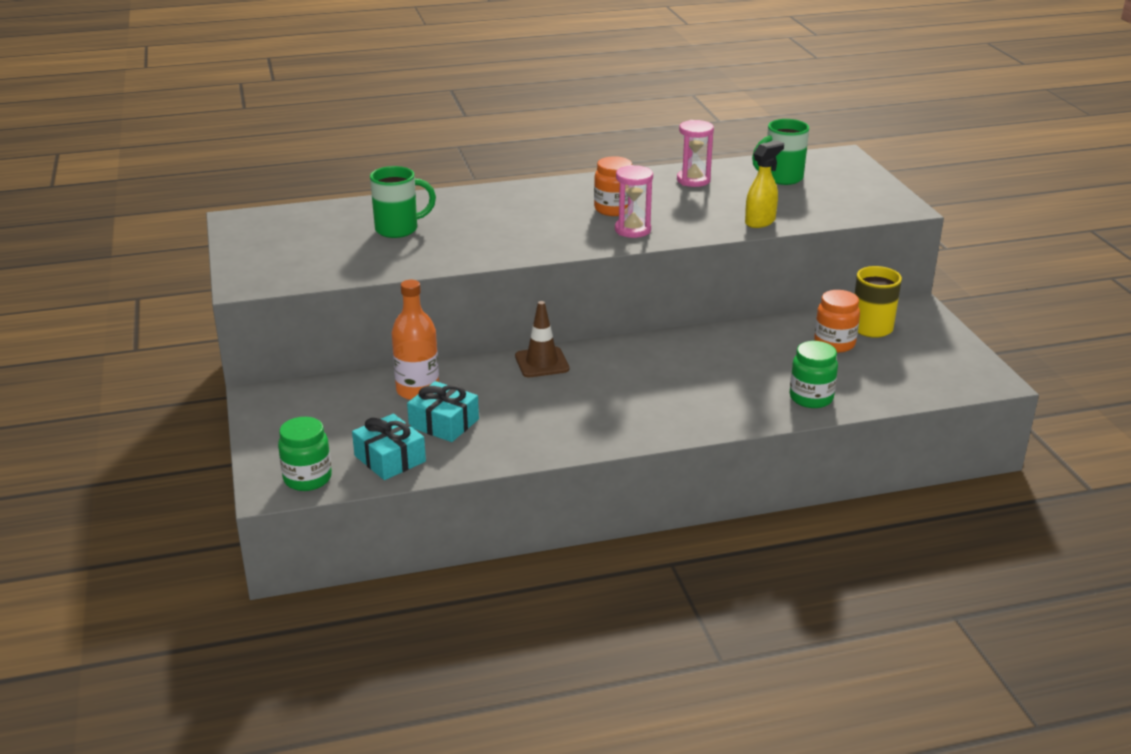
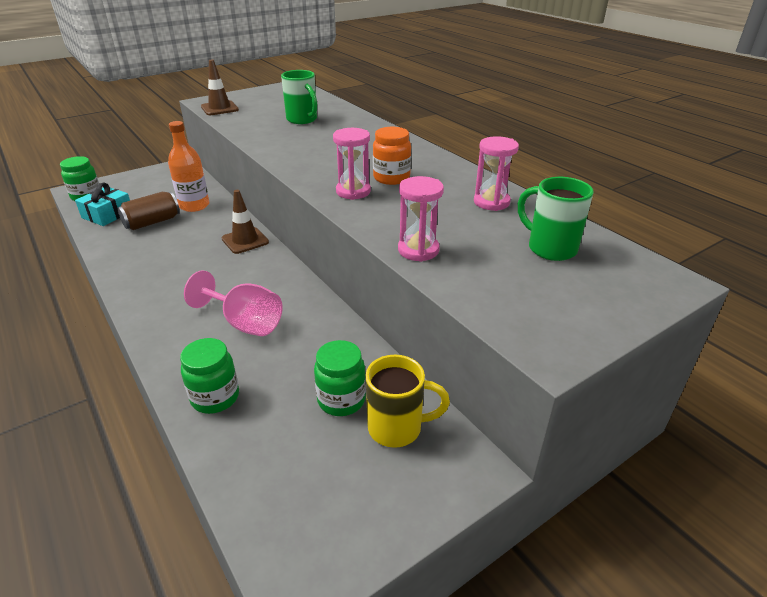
camera: 70 degrees right, 5 degrees up
turquoise gift [407,381,479,442] -> brown can [117,192,180,230]
yellow spray bottle [745,140,784,228] -> pink hourglass [398,176,444,262]
orange jar [814,290,860,353] -> green jar [314,340,366,416]
none -> pink goblet [184,271,282,336]
none -> brown traffic cone [201,59,239,115]

